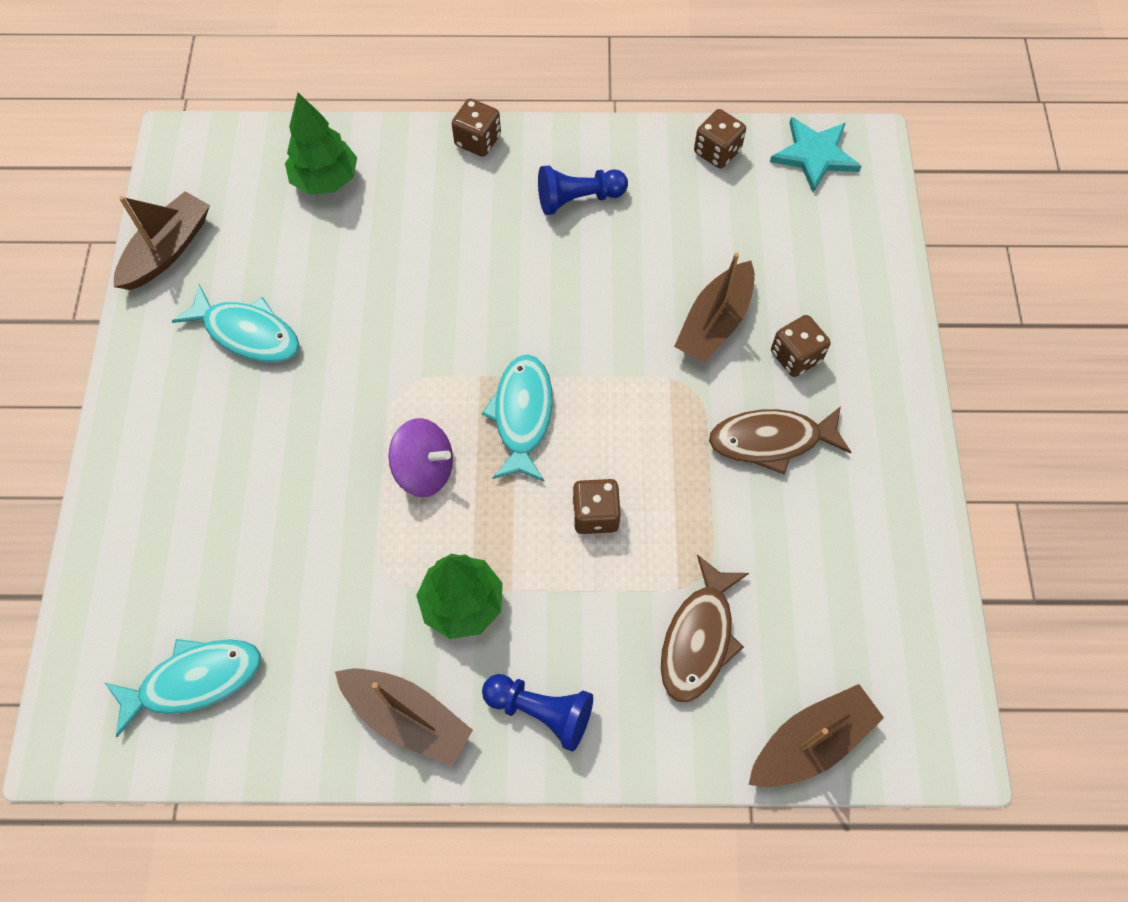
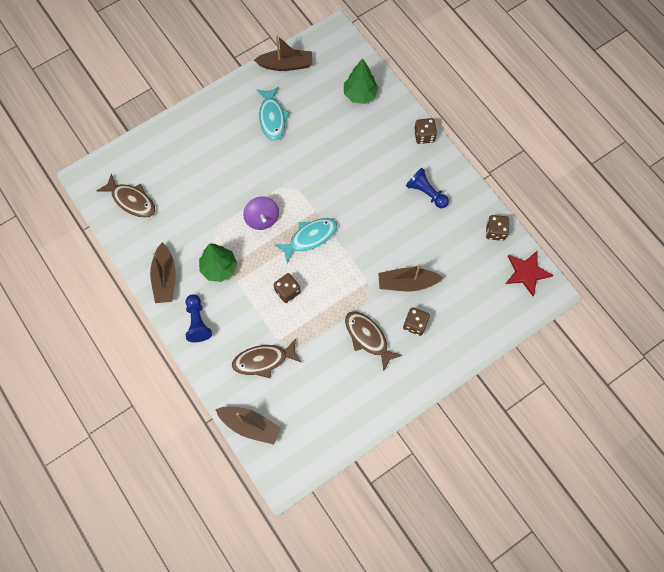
camera: 55 degrees right, 5 degrees up
turquoise fish [105,639,261,737] -> brown fish [97,173,155,218]
turquoise star [770,117,861,193] -> red star [506,251,553,296]

